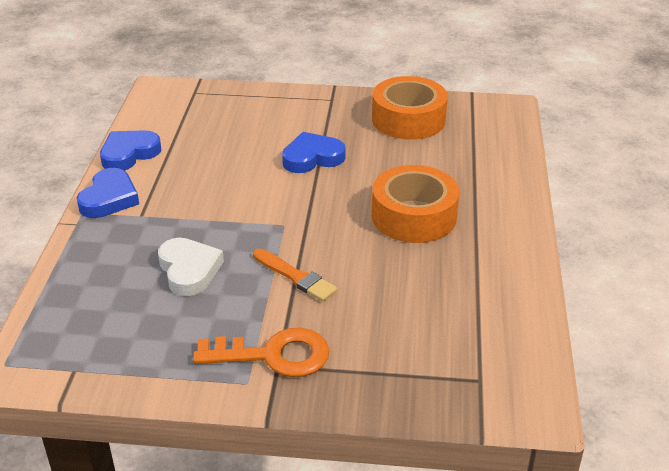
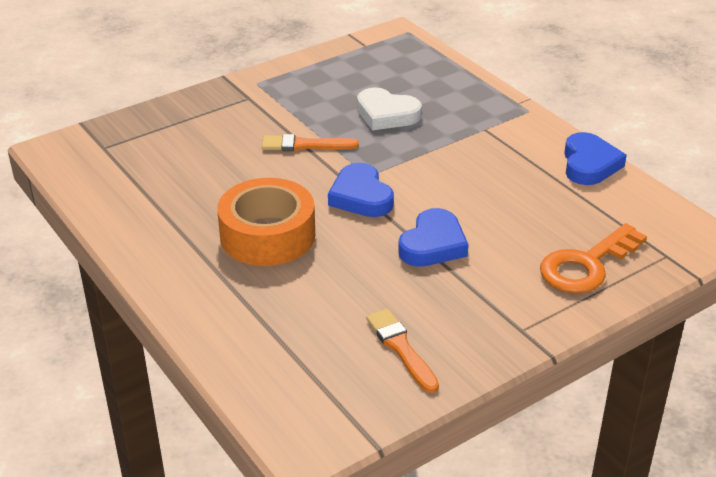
camera: 140 degrees right, 0 degrees up
blue heart [77,168,139,218] -> blue heart moved to [328,163,394,217]
orange key [193,328,329,377] -> orange key moved to [540,223,647,293]
orange tape [372,76,448,140] -> orange brush [366,309,439,393]

